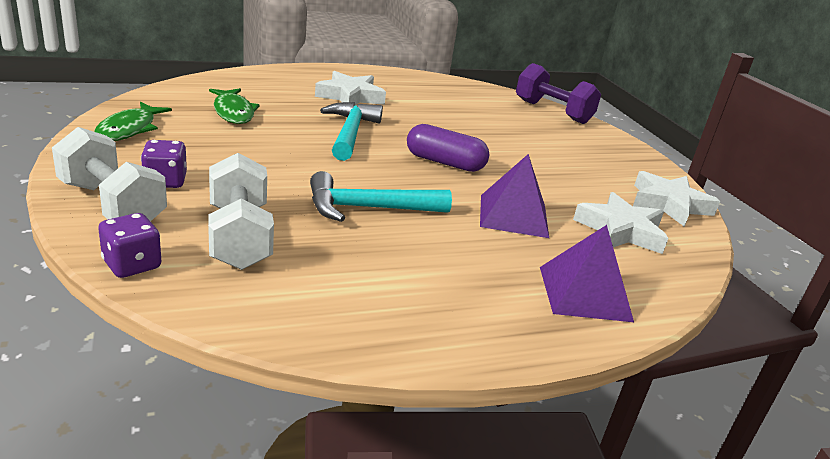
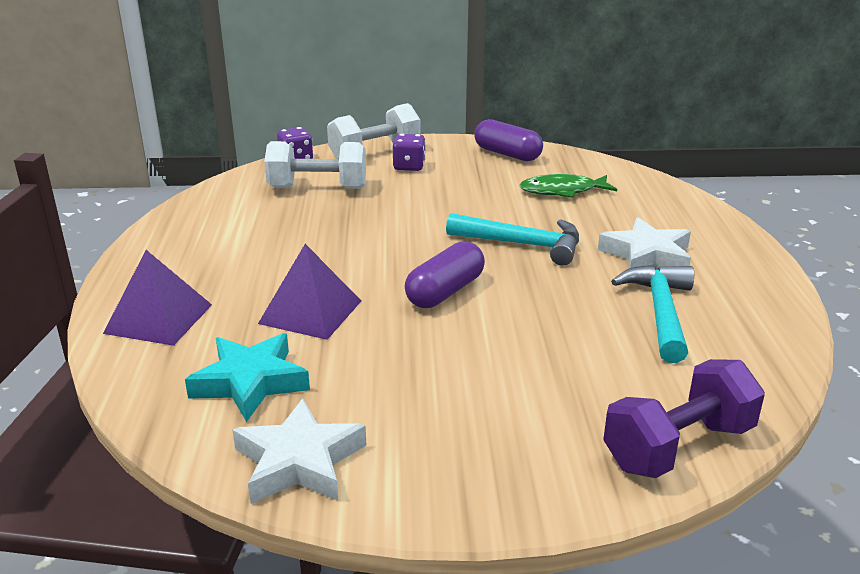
camera: 110 degrees right, 0 degrees up
green fish [94,102,172,141] -> purple capsule [474,119,543,161]
turquoise hammer [310,171,452,222] -> turquoise hammer moved to [611,265,694,363]
white star [573,192,668,254] -> turquoise star [185,333,310,422]

